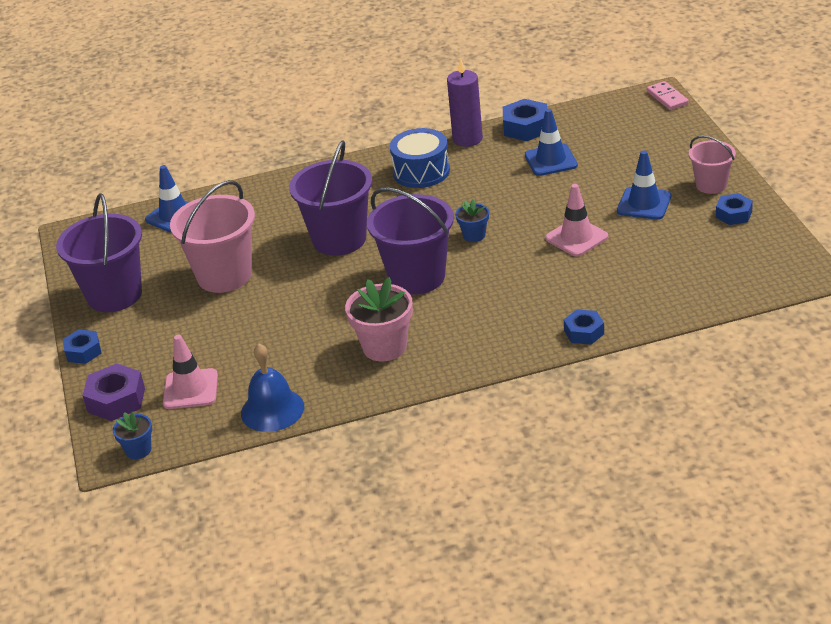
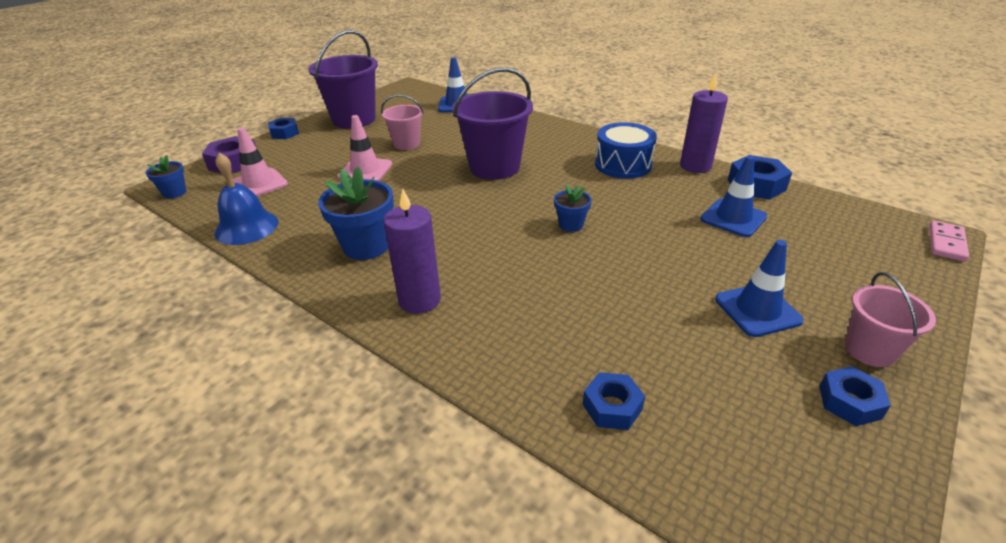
camera: 50 degrees right, 0 degrees up
pink bucket [170,180,255,293] -> pink bucket [381,95,424,150], size x0.56
pink flower pot [345,277,413,361] -> blue flower pot [318,167,394,260]
purple bucket [367,188,454,295] -> none
pink traffic cone [545,184,608,257] -> pink traffic cone moved to [337,115,392,181]
blue nut [564,309,604,345] -> blue nut moved to [583,372,645,430]
none -> purple candle [383,189,441,314]

